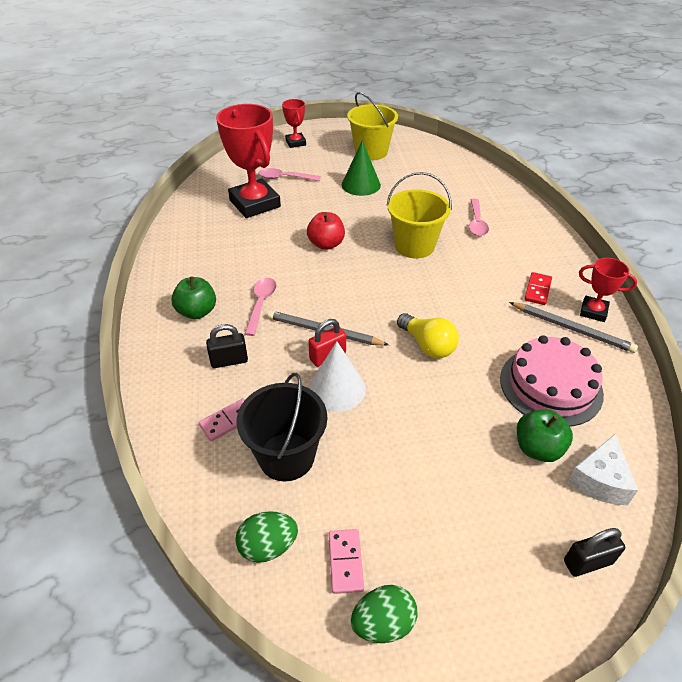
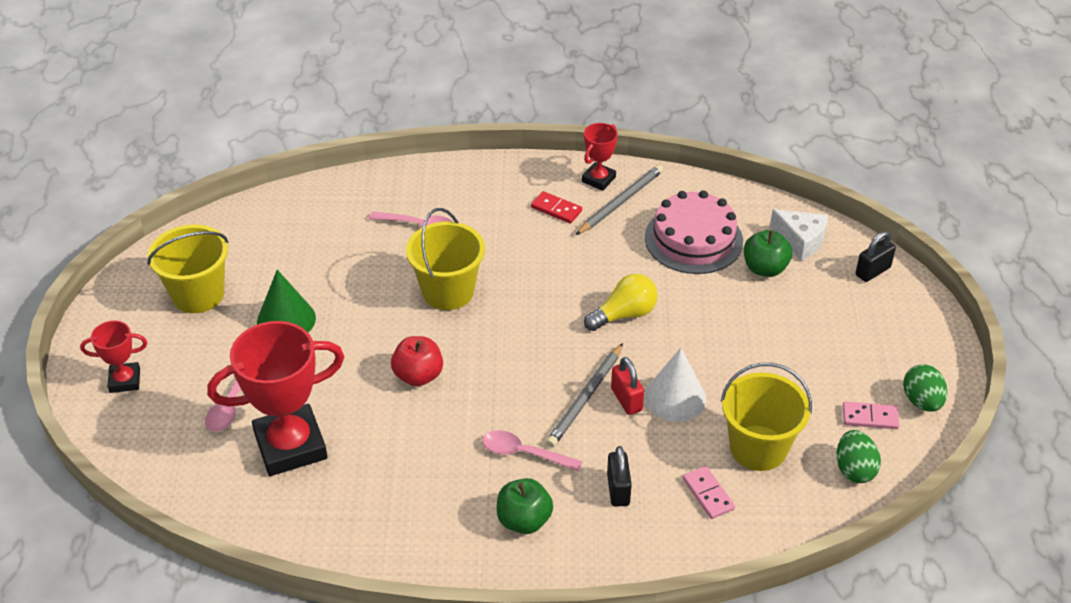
camera: 80 degrees left, 0 degrees up
black bucket [236,373,327,481] -> yellow bucket [721,363,812,471]
black padlock [564,528,625,577] -> black padlock turned 60 degrees clockwise [856,231,896,282]

